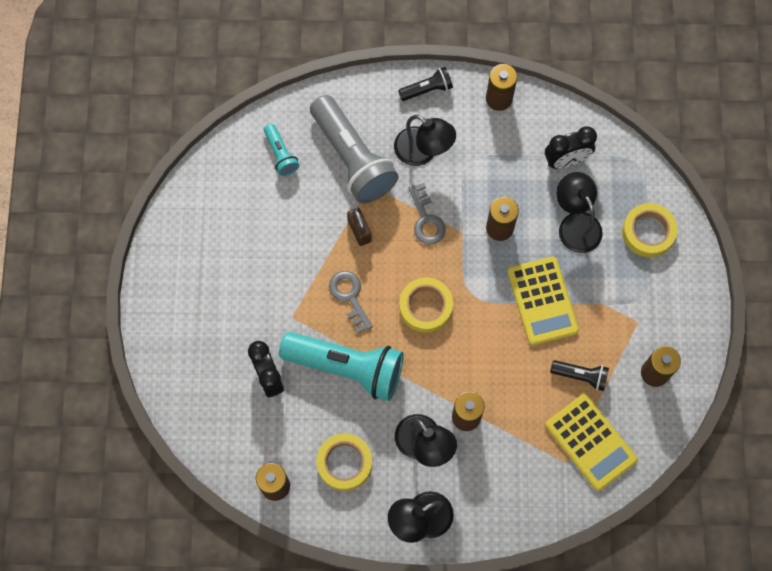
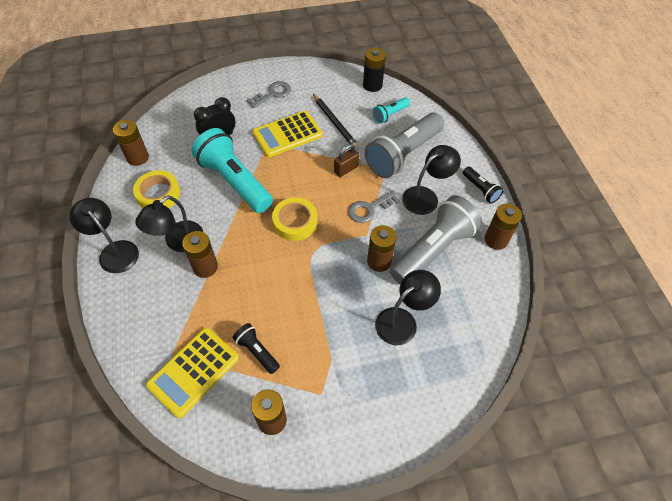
camera: 75 degrees right, 15 degrees down
turquoise flashlight [279,332,404,401] -> turquoise flashlight turned 135 degrees clockwise [191,128,273,213]
grey key [329,271,373,334] -> grey key moved to [247,81,291,108]
black lamp [394,115,456,166] -> black lamp turned 150 degrees counterclockwise [402,145,461,215]
yellow calculator [508,256,579,346] -> yellow calculator moved to [252,111,323,157]
black clock [545,126,597,169] -> none
black flashlight [550,360,609,391] -> black flashlight turned 135 degrees clockwise [233,323,280,374]
yellow tape [622,203,677,257] -> none
none -> black pencil [313,94,359,149]
none -> black battery [363,48,386,92]
none -> grey flashlight [390,195,482,284]

